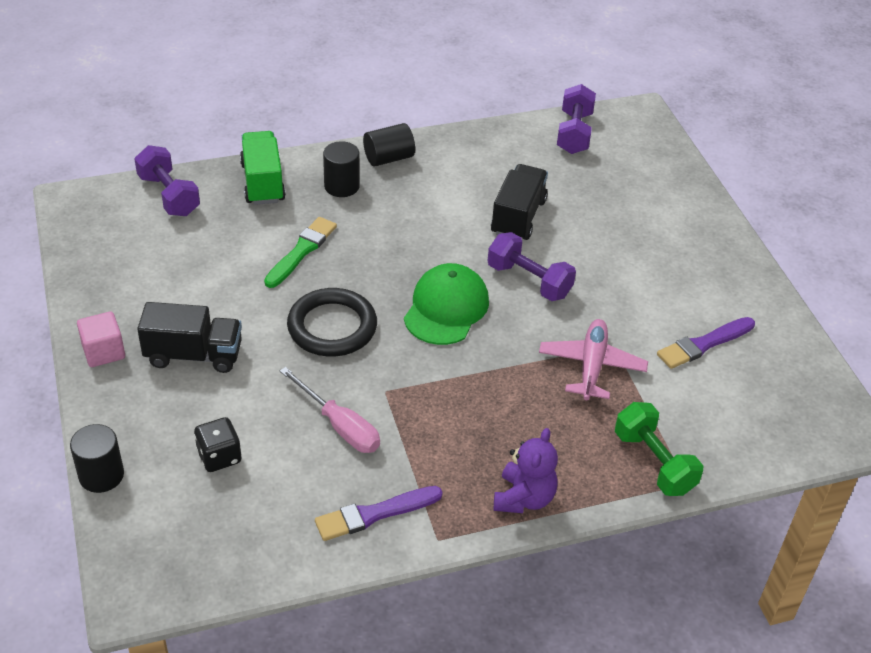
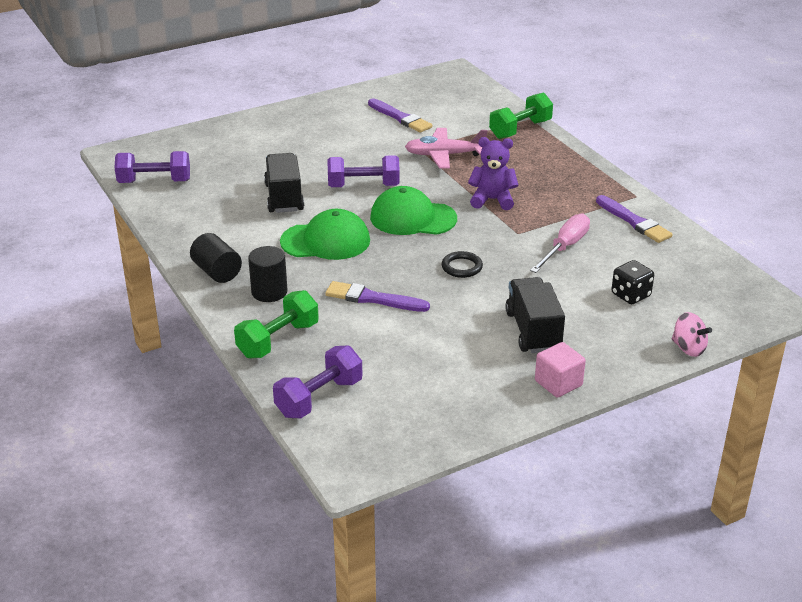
camera: 100 degrees left, 10 degrees down
black cylinder [70,424,124,493] -> pink spinning top [672,312,712,357]
green truck [240,131,286,205] -> green dumbbell [234,290,319,358]
green brush [264,217,337,288] -> purple brush [325,281,430,312]
black ring [287,288,377,356] -> black ring [442,251,483,278], size x0.52
purple dumbbell [488,232,576,301] -> purple dumbbell turned 60 degrees clockwise [327,155,400,187]
black truck [491,164,548,240] -> black truck turned 75 degrees clockwise [264,153,304,213]
purple teddy bear [494,428,558,513] -> purple teddy bear moved to [468,137,518,210]
none -> green cap [280,209,370,260]

